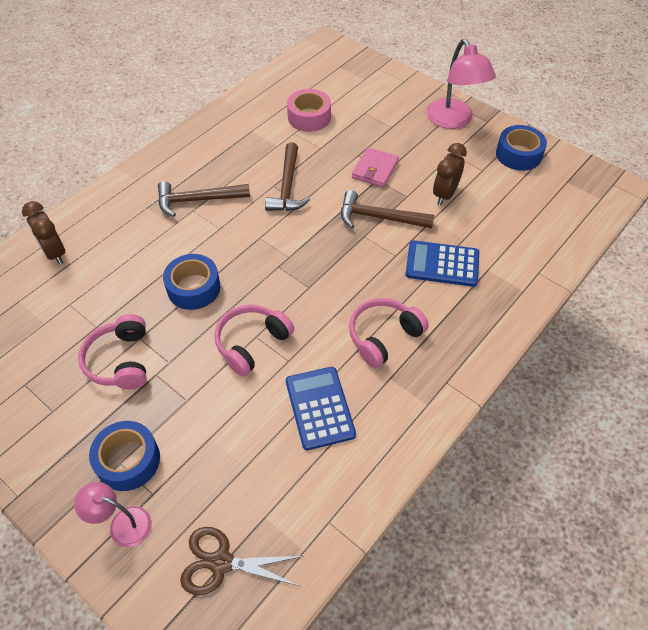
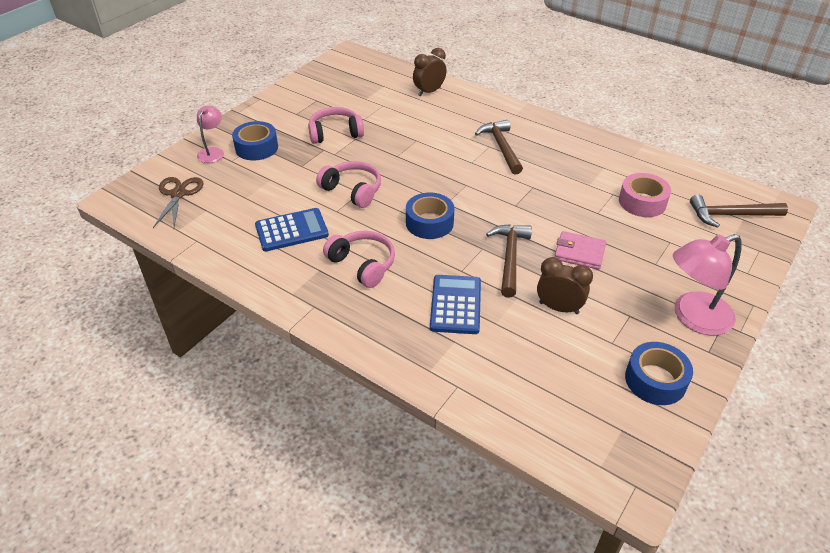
camera: 85 degrees right, 10 degrees down
blue tape [163,254,220,310] -> blue tape moved to [406,193,454,239]
brown hammer [265,142,310,211] -> brown hammer moved to [690,194,788,228]

